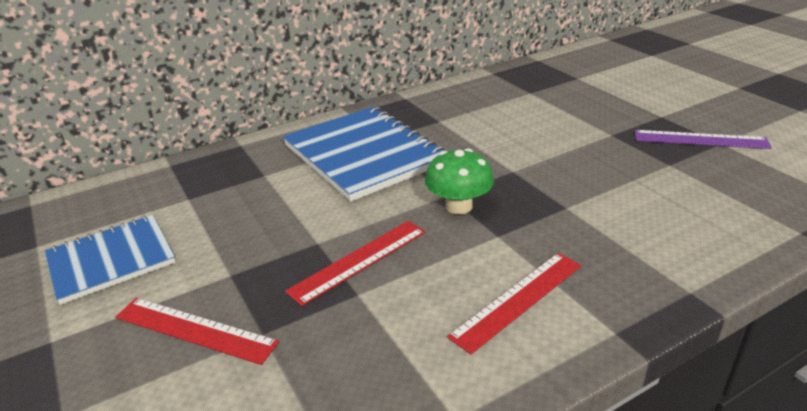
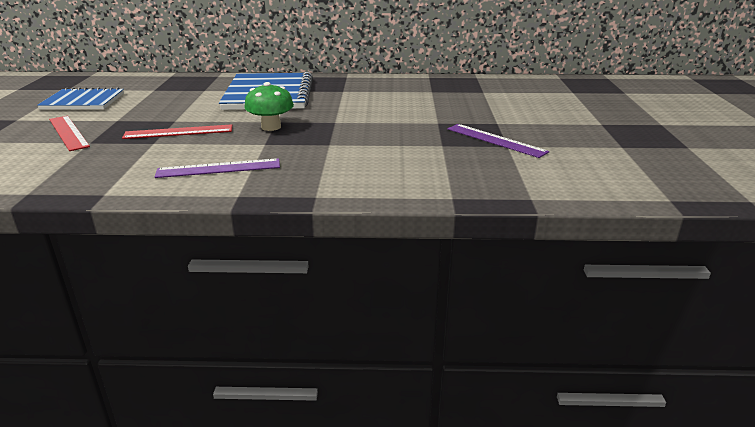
camera: 30 degrees right, 5 degrees down
red ruler [447,253,582,354] -> purple ruler [155,158,280,178]

